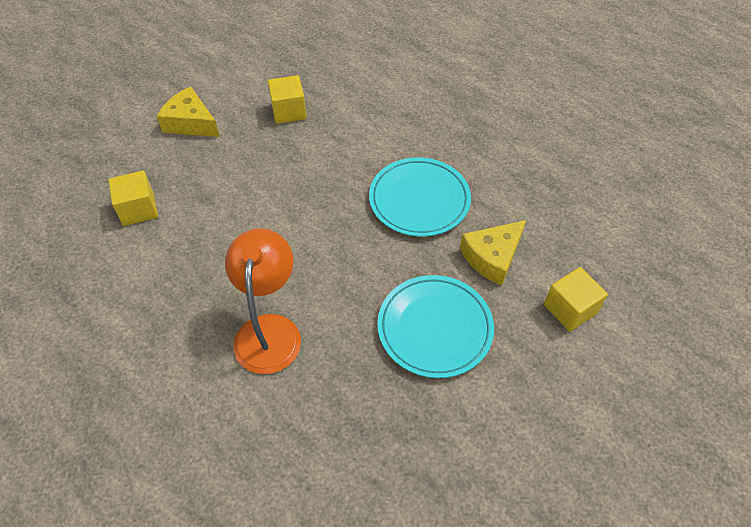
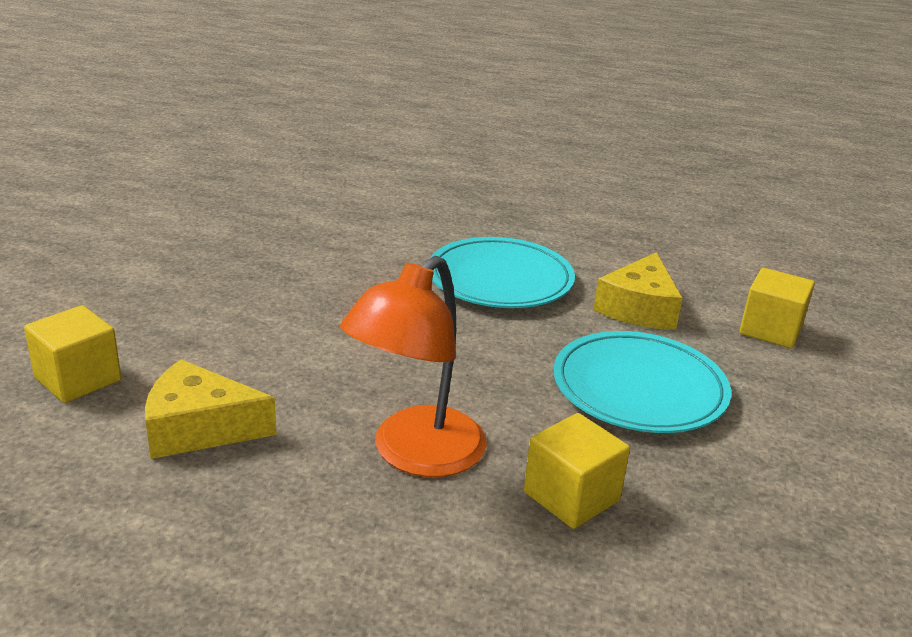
camera: 30 degrees left, 25 degrees down
yellow cheese [157,87,220,137] -> yellow cheese moved to [145,359,277,459]
orange lamp [225,228,301,374] -> orange lamp turned 120 degrees counterclockwise [340,256,487,477]
yellow cube [268,75,307,124] -> yellow cube moved to [524,413,630,529]

